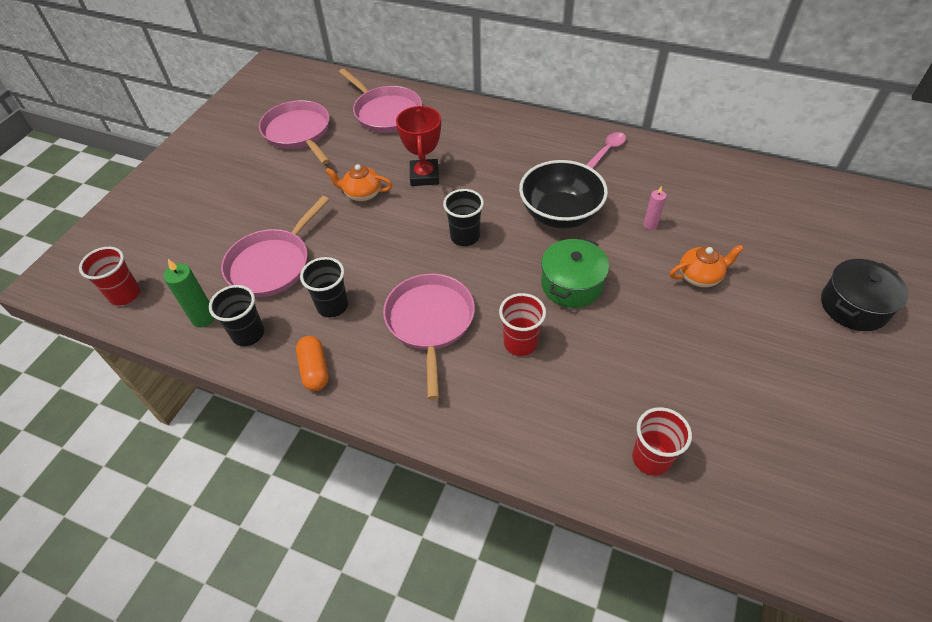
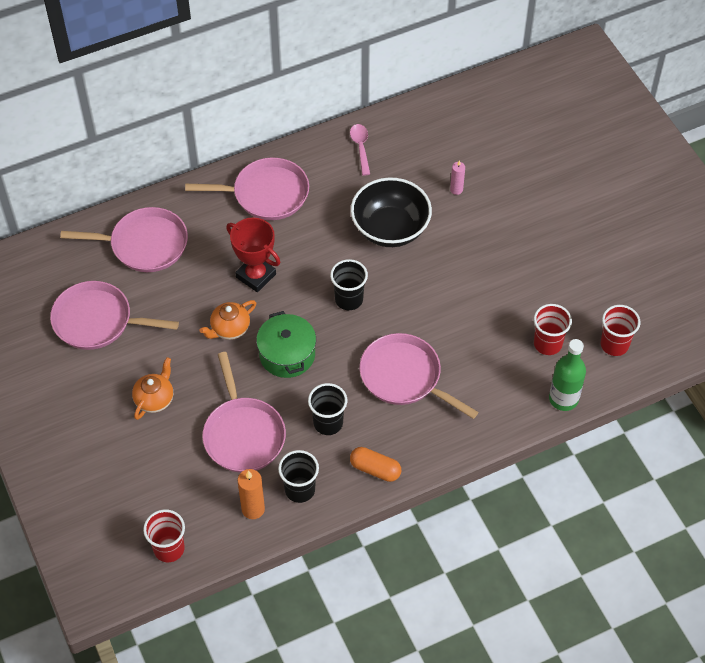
camera: 50 degrees left, 5 degrees up
green candle [163,259,215,328] -> orange candle [238,469,265,519]
red cup [499,293,546,356] -> red cup moved to [534,304,572,355]
green pot [541,238,609,308] -> green pot moved to [256,311,316,378]
orange teapot [670,245,744,288] -> orange teapot moved to [132,357,173,420]
black pot [821,259,909,331] -> none
none -> pink pan [185,157,309,220]
none -> green bottle [549,339,586,411]

